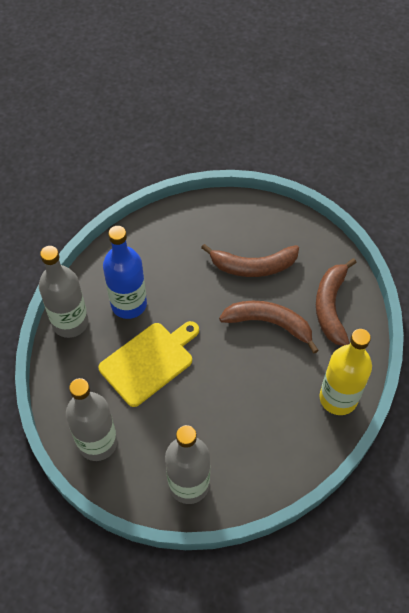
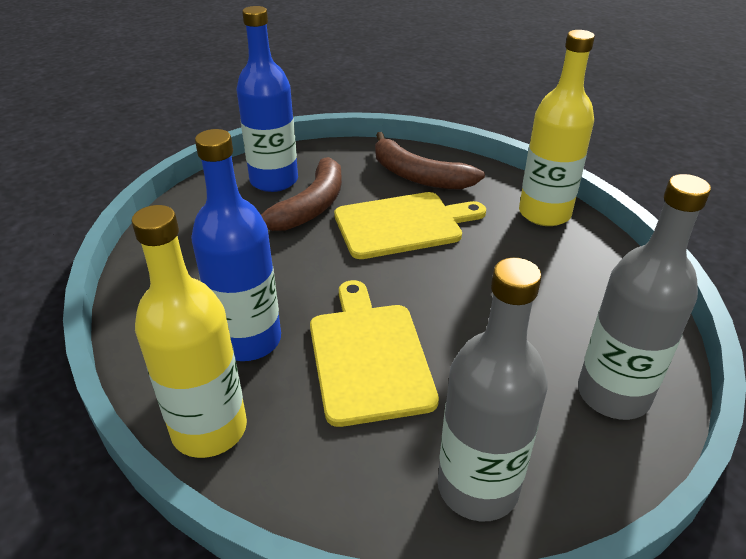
camera: 60 degrees left, 20 degrees down
grey bottle [39,246,88,338] -> yellow bottle [132,205,247,458]
brown banana [219,301,319,354] -> yellow cutting board [334,192,486,259]
none -> blue bottle [237,6,298,192]

